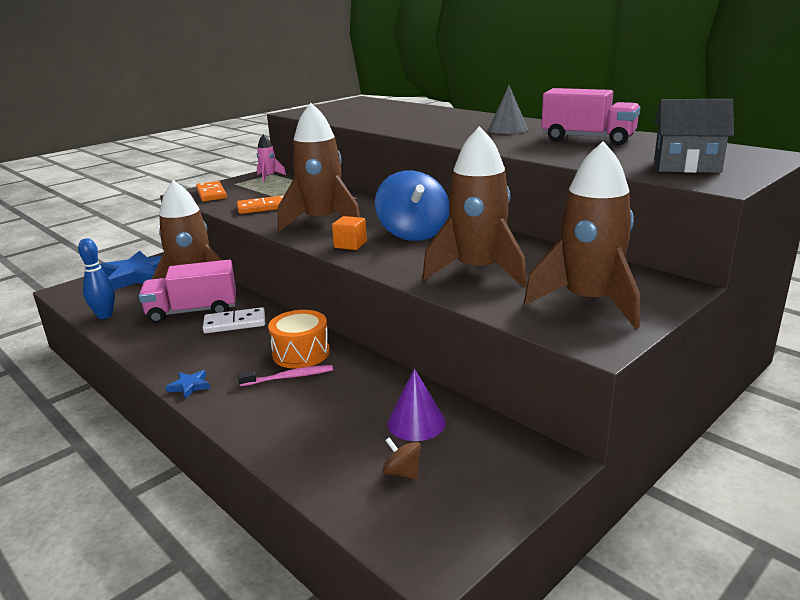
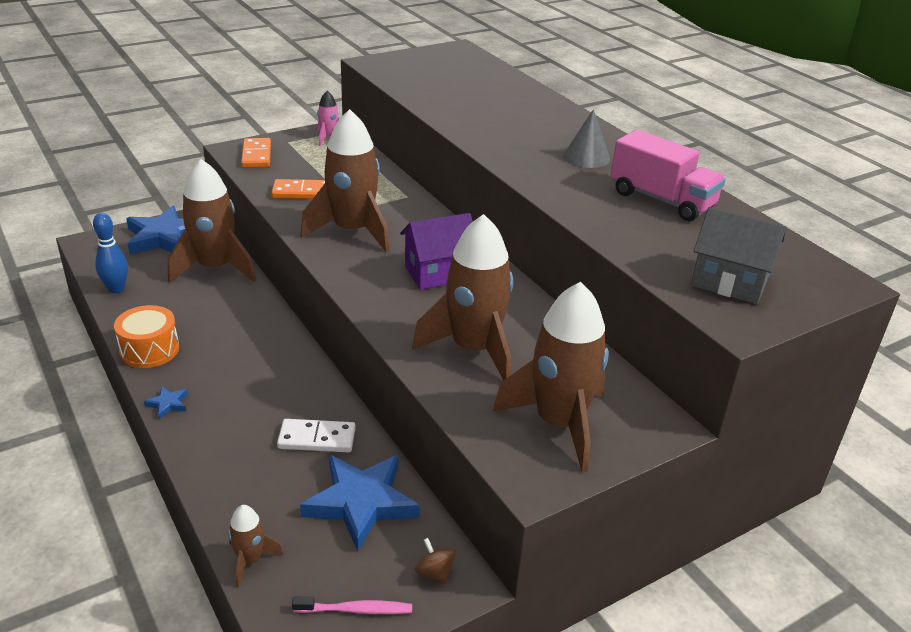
camera: 10 degrees right, 10 degrees up
pink truck [139,260,236,324] -> none
white domino [203,307,265,333] -> white domino moved to [277,419,356,452]
pink toothbrush [238,365,333,386] -> pink toothbrush moved to [292,597,412,614]
orange drum [268,310,330,369] -> orange drum moved to [114,305,179,368]
orange cube [332,216,367,250] -> none
blue spinning top [375,171,449,241] -> purple house [400,213,473,290]
brown spinning top [382,437,421,480] -> brown spinning top moved to [415,538,456,584]
purple cone [387,369,446,441] -> blue star [300,455,420,551]
none -> brown rocket [228,505,283,587]

